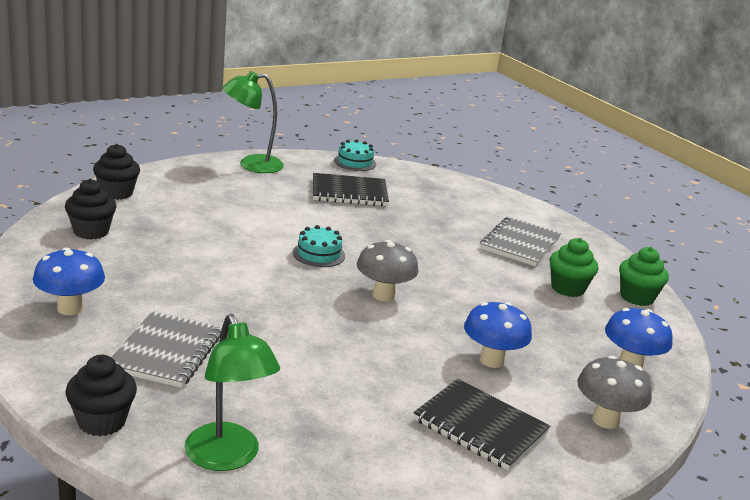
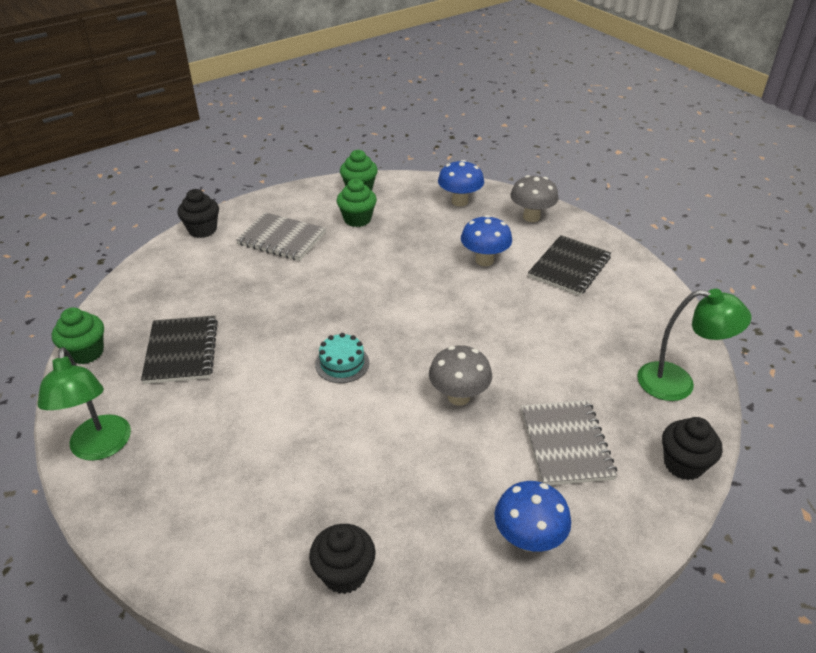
camera: 90 degrees left, 15 degrees up
black cupcake [93,144,140,200] -> black cupcake moved to [177,189,219,238]
grey notebook [112,311,222,388] -> grey notebook turned 75 degrees clockwise [521,400,618,485]
green lamp [184,314,280,471] -> green lamp turned 45 degrees clockwise [637,289,751,401]
turquoise cake [334,139,376,171] -> green cupcake [52,307,104,364]
grey mushroom [357,240,419,301] -> grey mushroom moved to [429,345,492,405]

